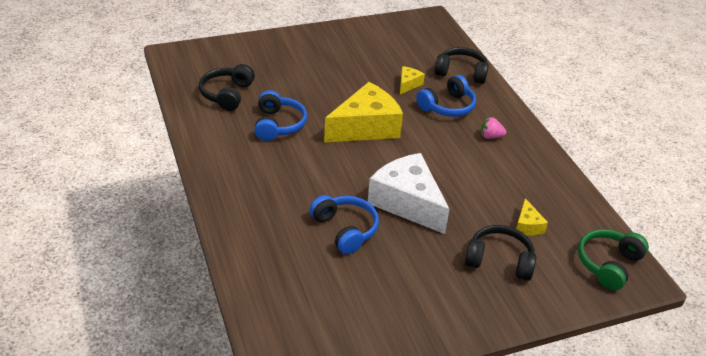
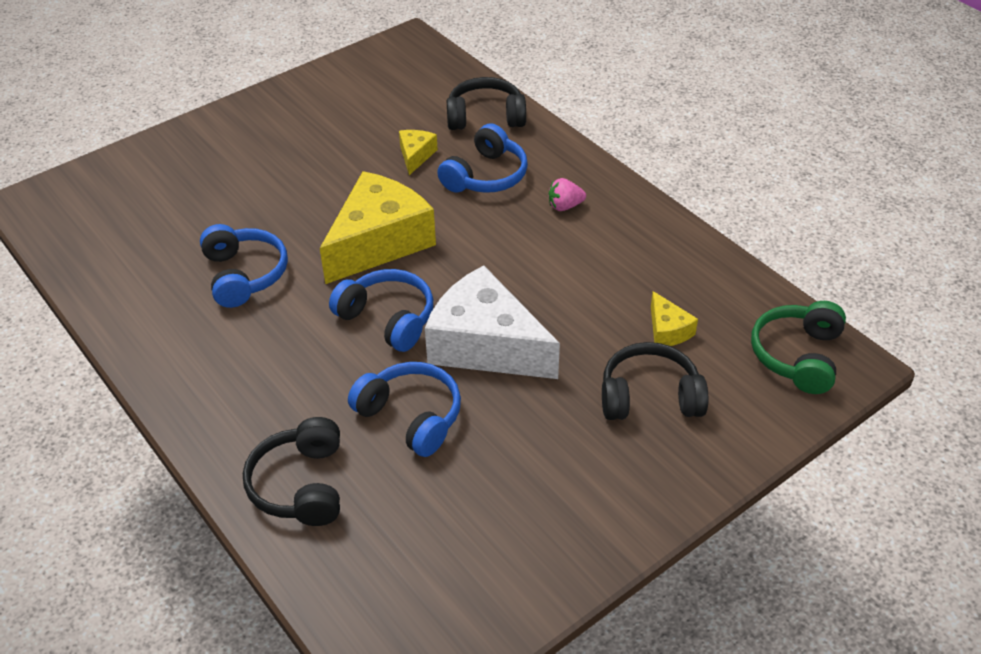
camera: 15 degrees left, 5 degrees up
black headphones [199,64,255,111] -> black headphones moved to [243,417,340,526]
none -> blue headphones [329,269,433,352]

